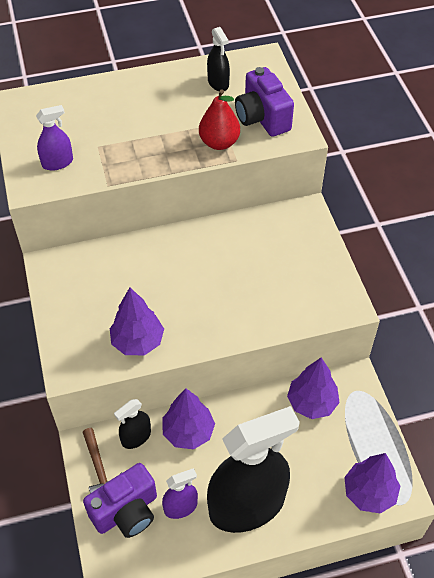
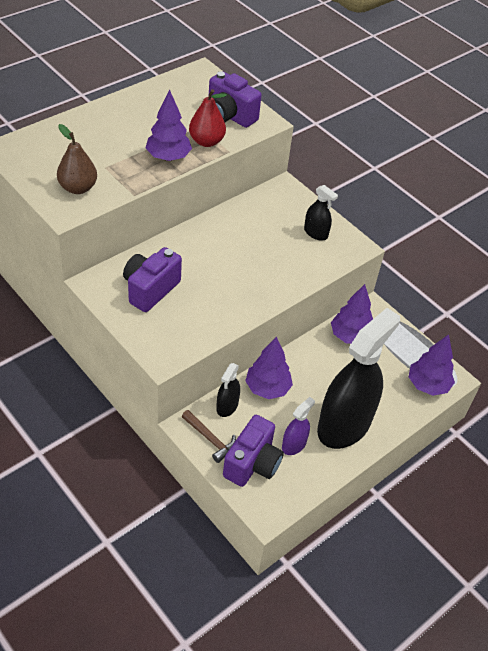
camera: 30 degrees left, 5 degrees down
purple spray bottle [36,105,73,171] -> brown pear [57,124,97,194]
purple tree [110,288,164,355] -> purple tree moved to [146,89,192,161]
black spray bottle [207,27,230,91] -> black spray bottle moved to [304,185,338,241]
none -> purple camera [123,247,182,312]

